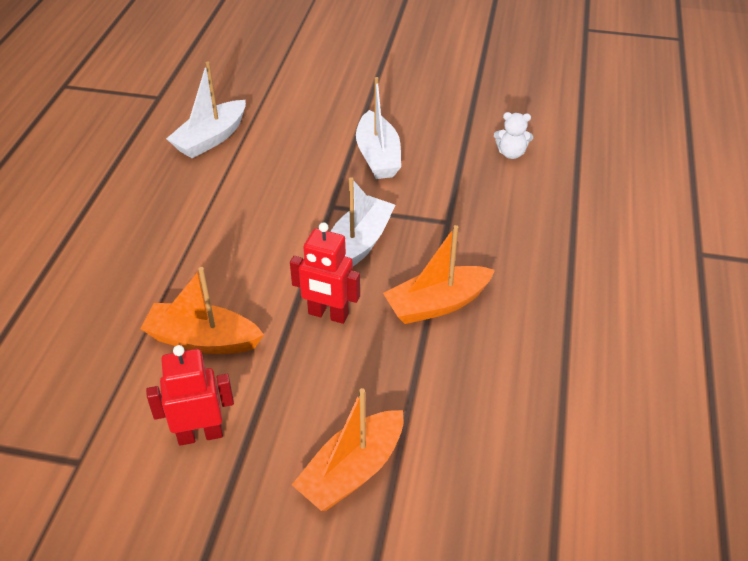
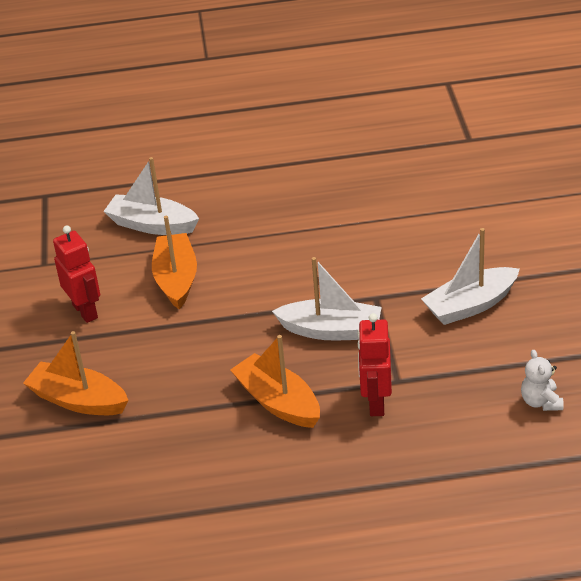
camera: 75 degrees right, 5 degrees down
white boat [166,61,246,158] -> white boat moved to [103,157,199,235]
red robot [290,222,360,324] -> red robot moved to [357,313,392,416]

